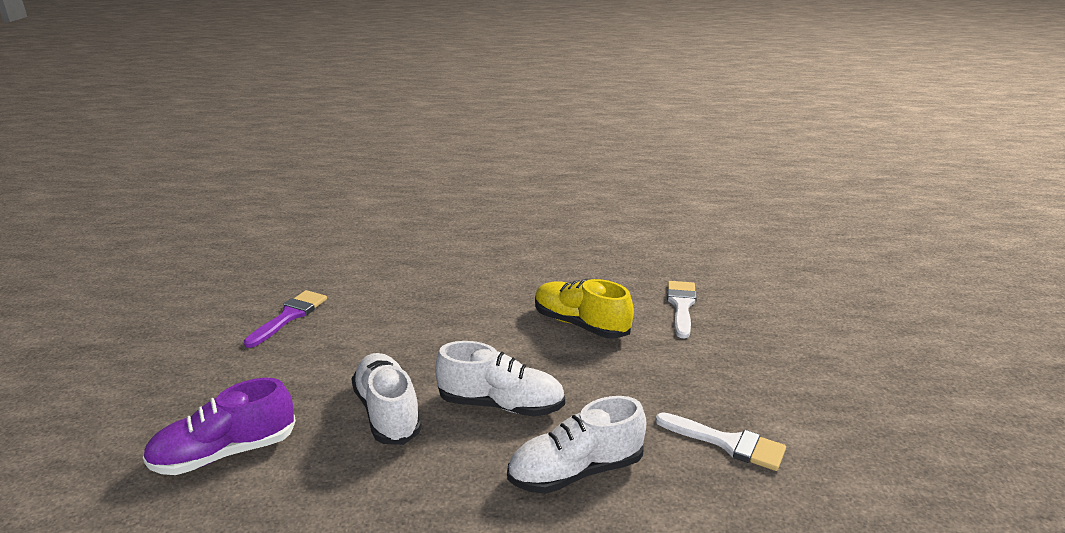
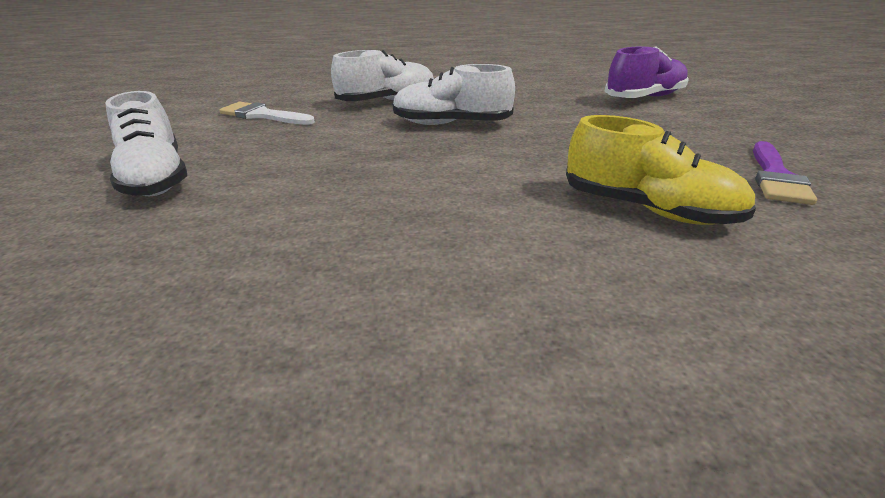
camera: 175 degrees right, 5 degrees up
white shoe [351,353,422,445] -> white shoe moved to [105,91,187,196]
yellow shoe [535,279,634,339] -> yellow shoe moved to [566,115,756,225]
white brush [667,281,697,338] -> none

